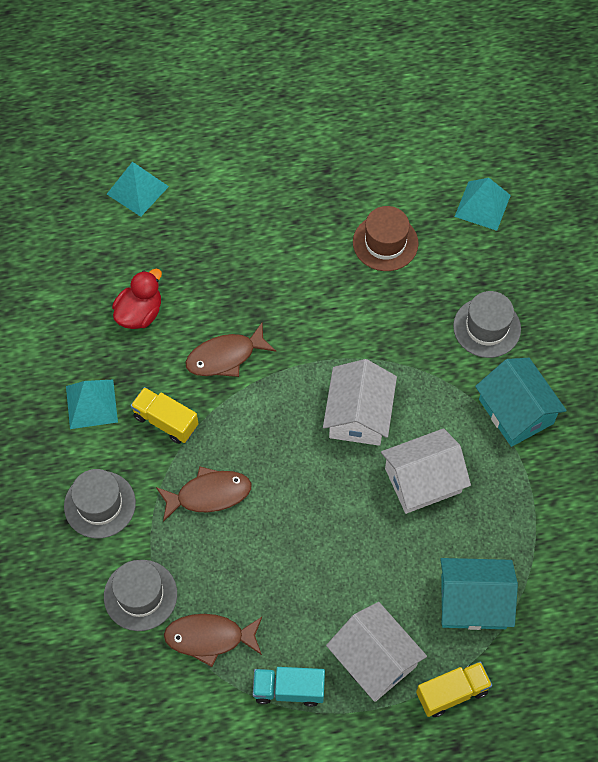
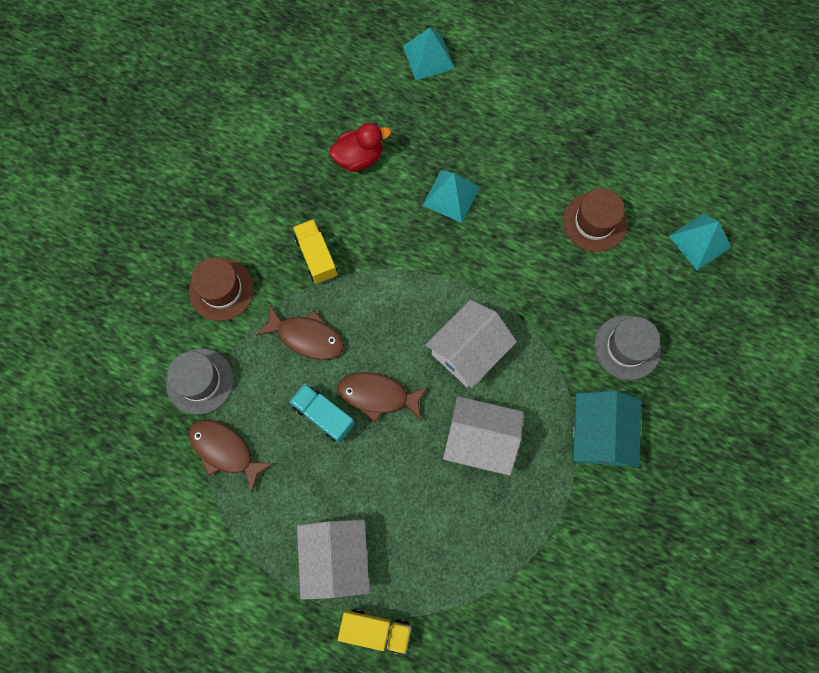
camera: 35 degrees right, 10 degrees up
grey hat [64,469,136,539] -> brown hat [189,258,254,321]
turquoise pyramid [66,380,118,429] -> turquoise pyramid moved to [423,170,480,223]
brown fish [185,323,276,377] -> brown fish moved to [337,372,428,422]
turquoise truck [253,667,325,707] -> turquoise truck moved to [289,383,355,443]
turquoise house [440,558,518,630] -> none

